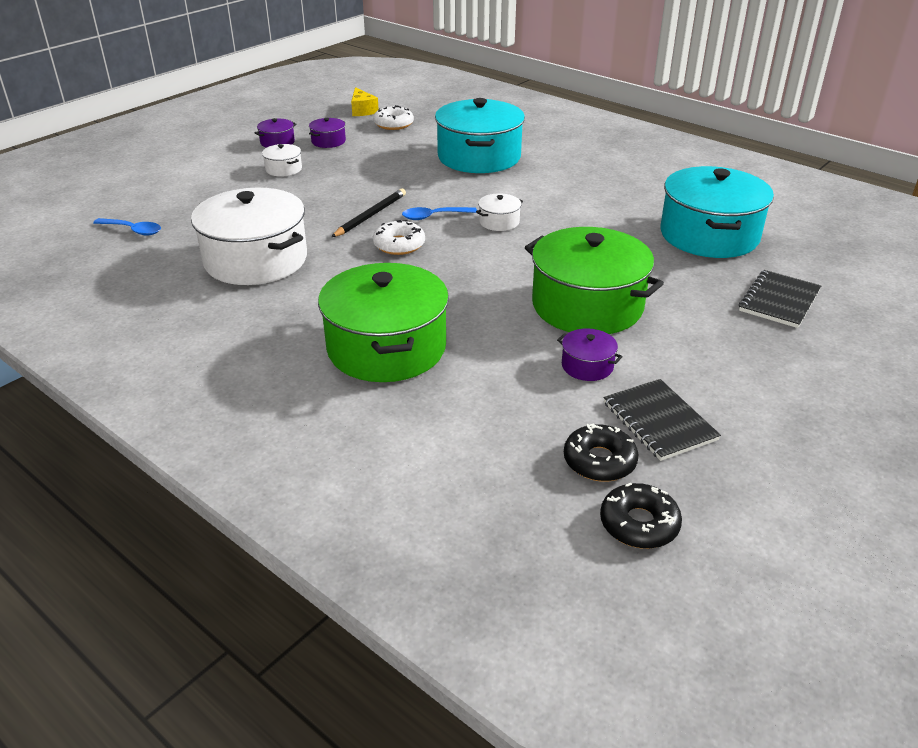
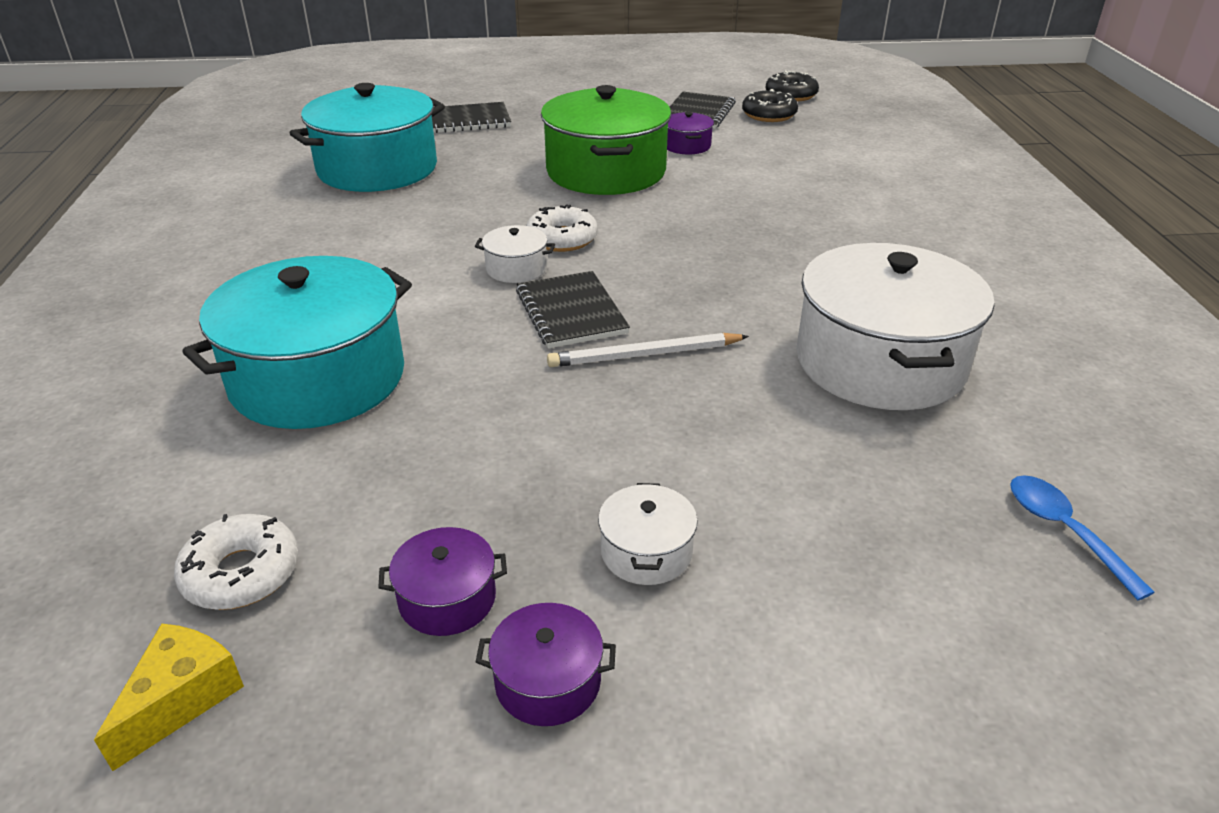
camera: 135 degrees left, 0 degrees up
green pot [318,263,449,382] -> none
black pencil [331,189,406,237] -> white pencil [547,333,749,367]
white donut [373,220,425,255] -> white donut moved to [526,204,598,252]
blue spoon [402,207,477,220] -> black notebook [516,271,630,348]

